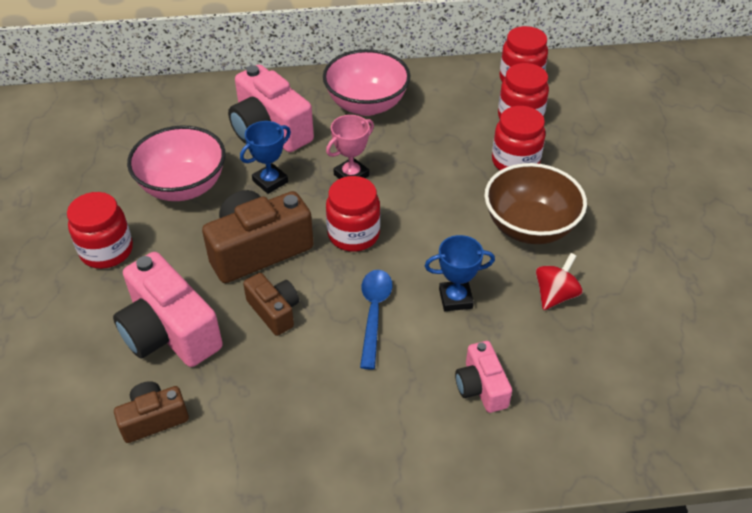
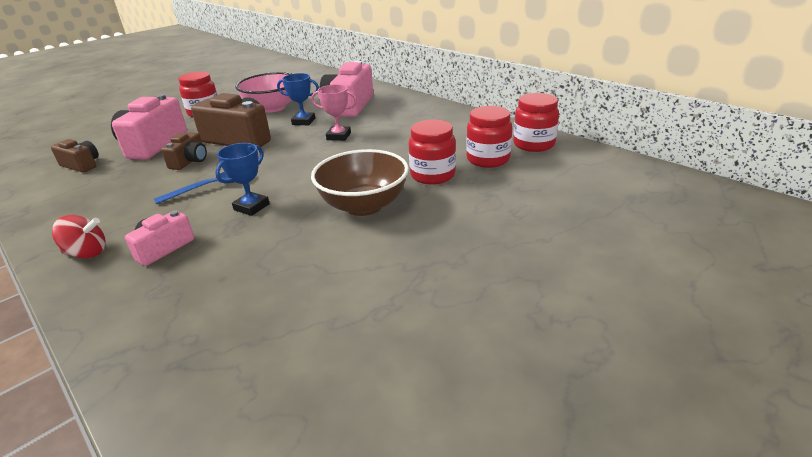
camera: 55 degrees right, 15 degrees down
pink bowl [323,49,410,116] -> none
red jar [326,176,380,252] -> none
blue trophy [425,235,495,311] -> blue trophy turned 75 degrees clockwise [215,143,270,216]
red spinning top [536,253,583,310] -> red spinning top moved to [52,215,106,258]

